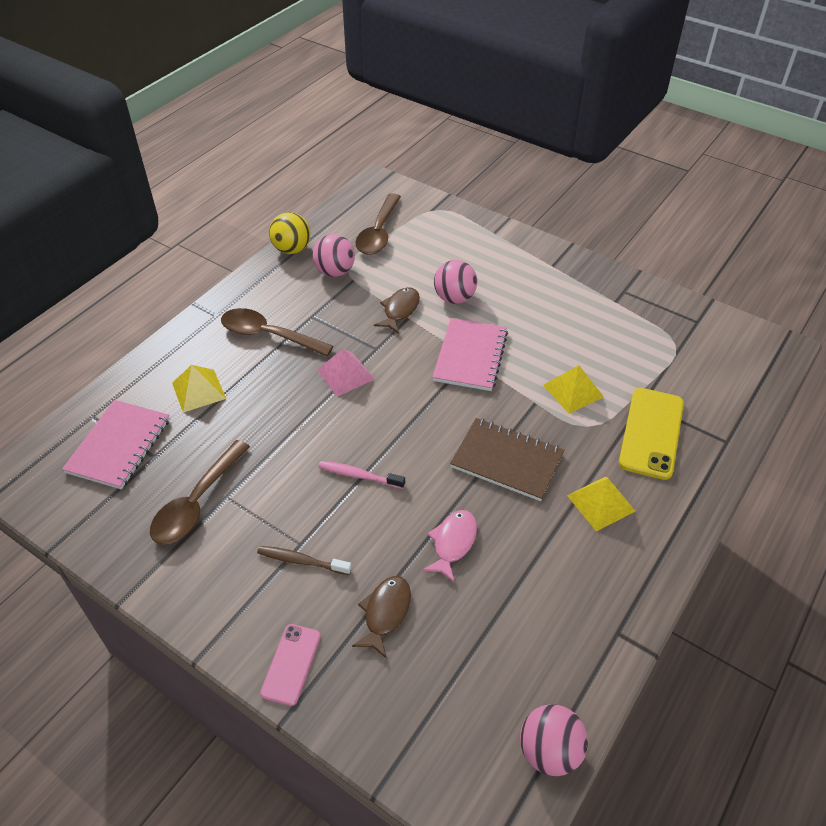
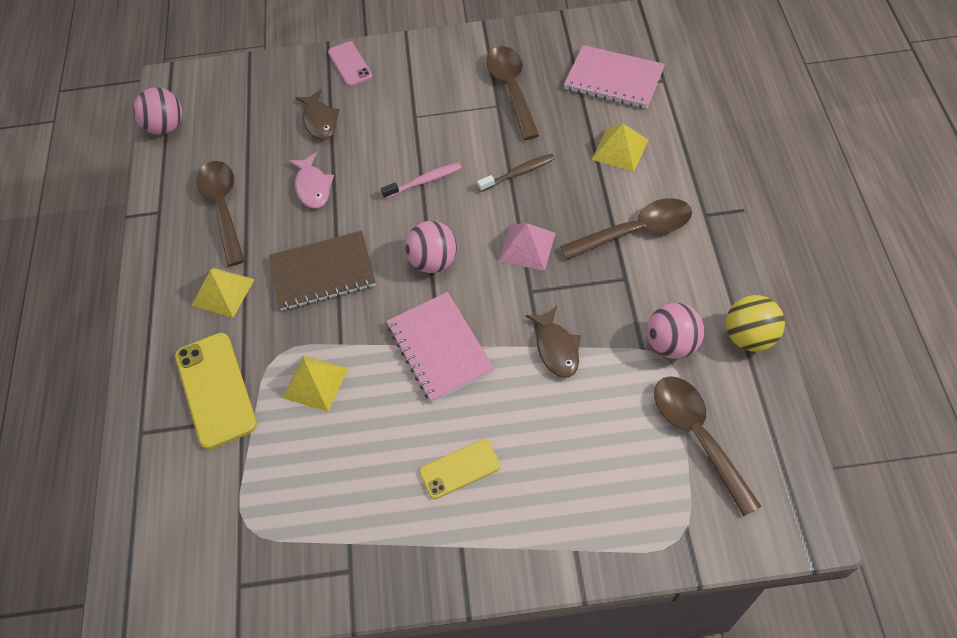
camera: 145 degrees right, 10 degrees up
pink notebook [62,400,170,490] -> pink notebook turned 45 degrees counterclockwise [564,45,665,109]
brown toothbrush [257,546,351,575] -> brown toothbrush moved to [477,153,555,192]
pink ball [434,260,477,304] -> pink ball moved to [405,221,457,273]
none -> brown spoon [197,161,245,267]
none -> yellow phone [419,439,501,499]

